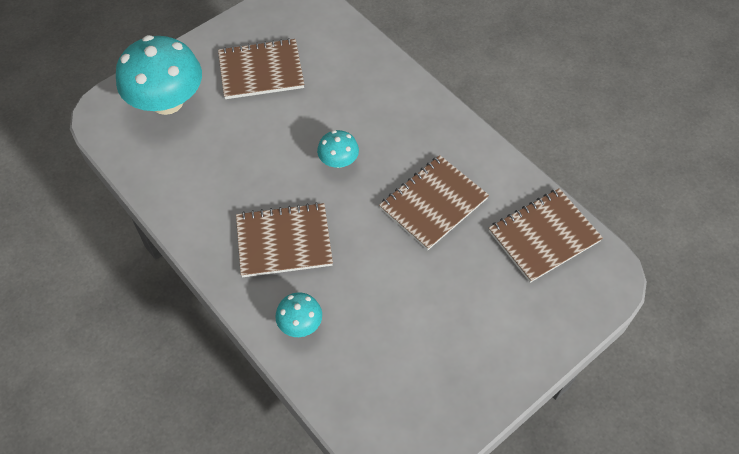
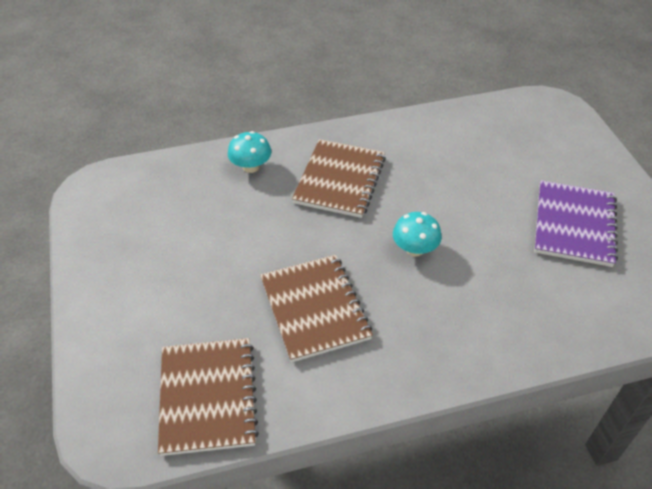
camera: 115 degrees right, 10 degrees down
turquoise mushroom [116,35,202,115] -> none
brown notebook [218,38,304,99] -> purple notebook [534,180,618,267]

